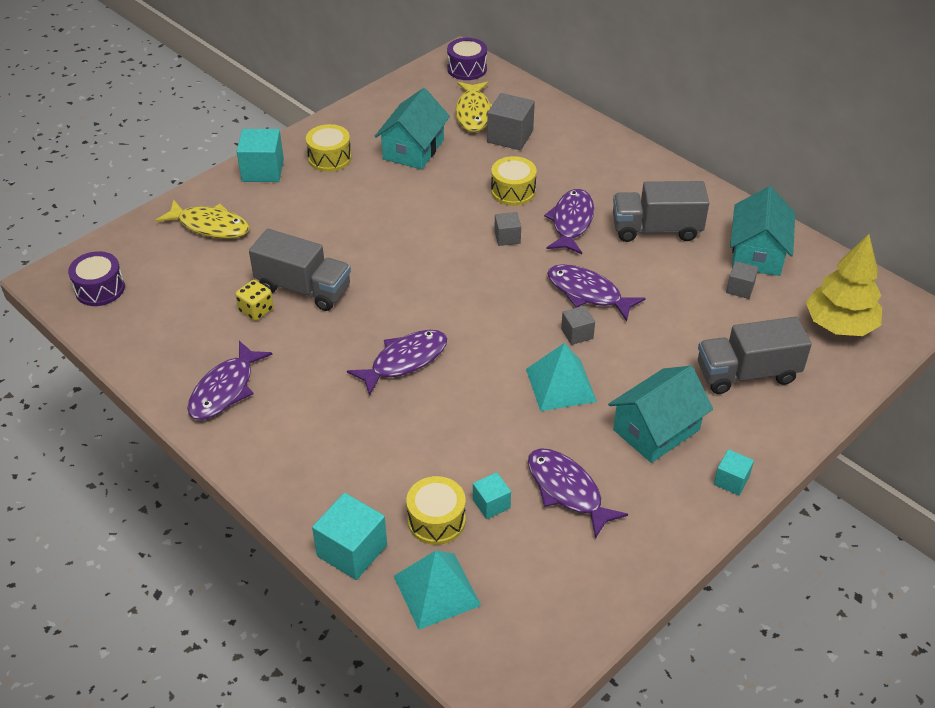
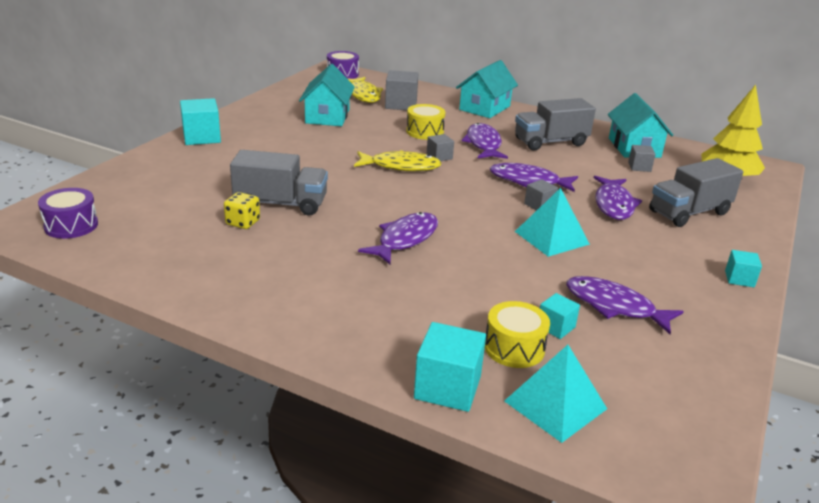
camera: 20 degrees left, 15 degrees down
yellow fish [155,200,250,239] -> yellow fish moved to [354,150,442,171]
purple fish [187,341,272,420] -> purple fish moved to [594,176,642,220]
yellow drum [306,124,351,172] -> none
turquoise house [608,366,713,463] -> turquoise house moved to [456,60,518,118]

